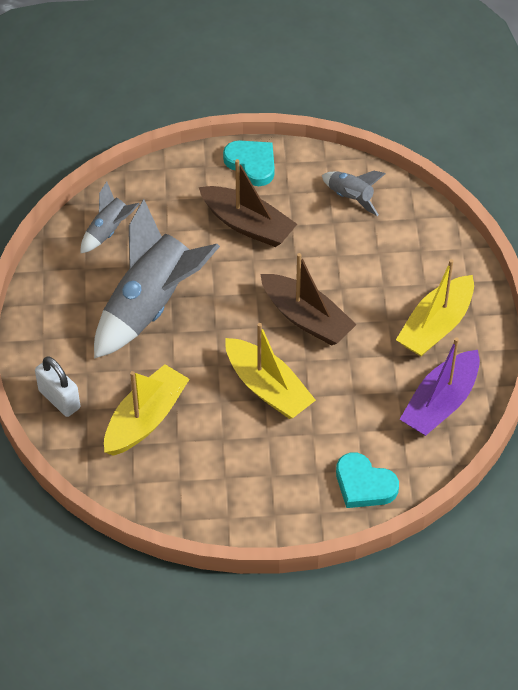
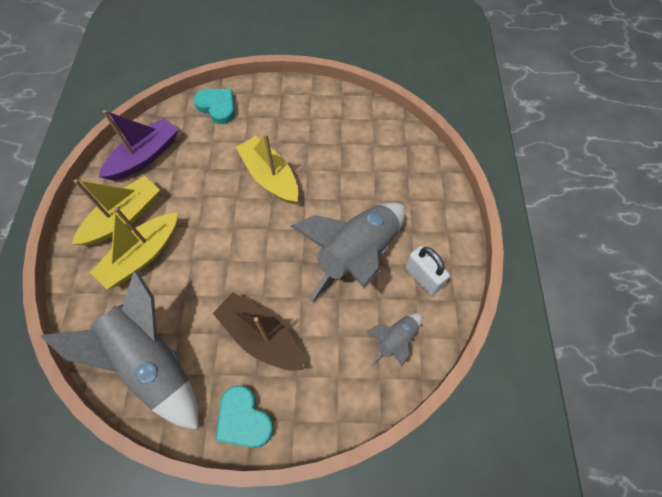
camera: 175 degrees left, 10 degrees up
white padlock [35,357,80,417] -> white padlock moved to [405,246,450,295]
yellow boat [104,364,190,456] -> yellow boat moved to [90,207,178,289]
brown boat [260,253,357,346] -> none
grey rocket [322,171,386,216] -> grey rocket [41,270,199,430], size x2.07

